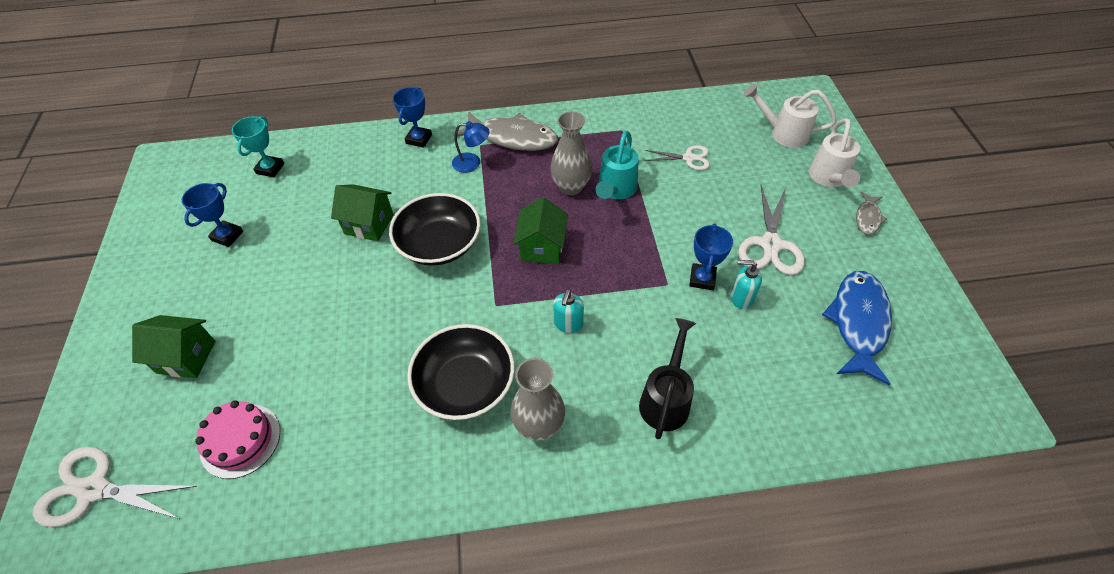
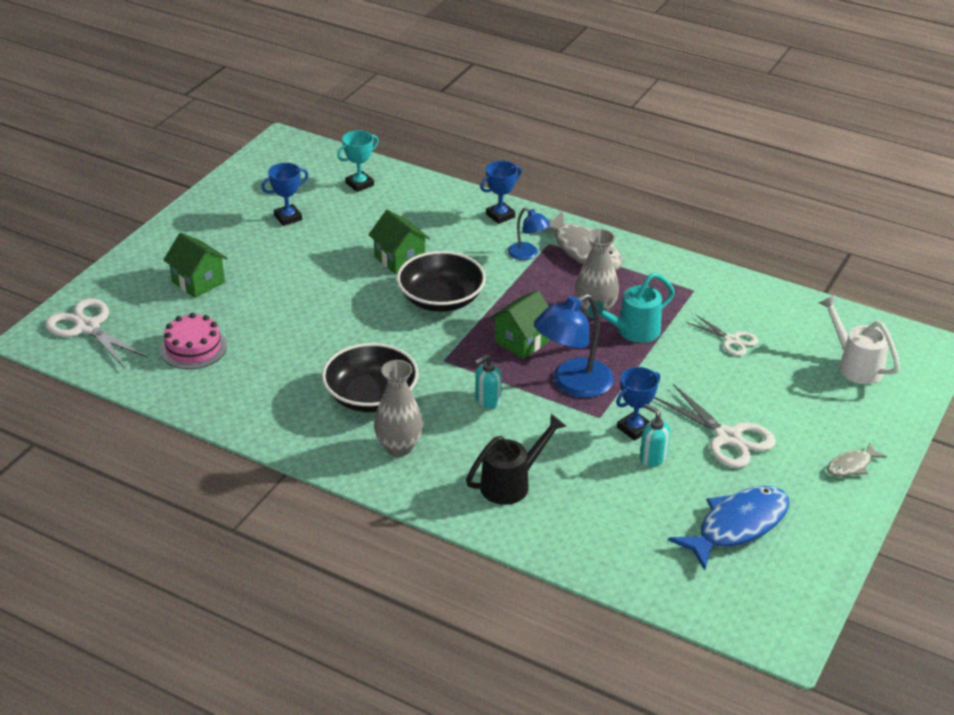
camera: 35 degrees right, 15 degrees down
white scissors [738,185,805,275] -> white scissors turned 90 degrees counterclockwise [654,384,776,468]
white watering can [809,118,860,188] -> none
none -> blue lamp [534,293,614,398]

